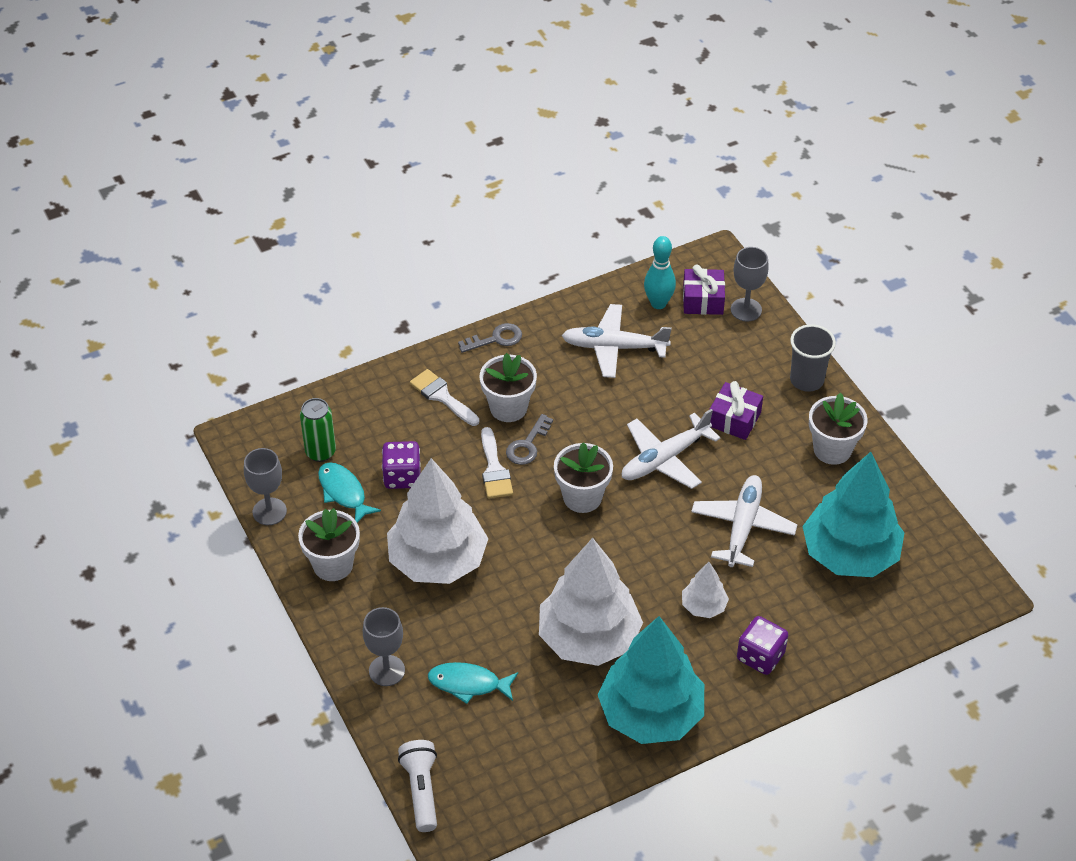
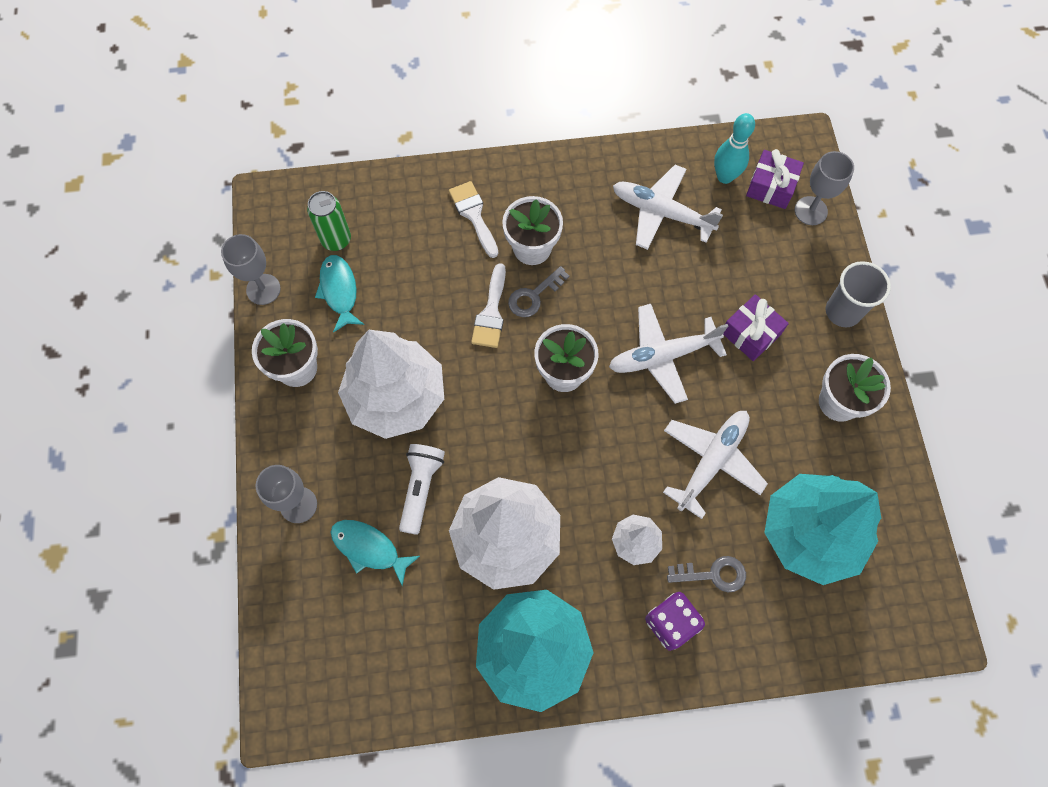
camera: 20 degrees right, 20 degrees up
purple dice [382,441,421,489] -> none
white flashlight [398,740,437,832] -> white flashlight moved to [399,444,445,535]
grey key [458,323,522,353] -> grey key moved to [667,556,746,592]

